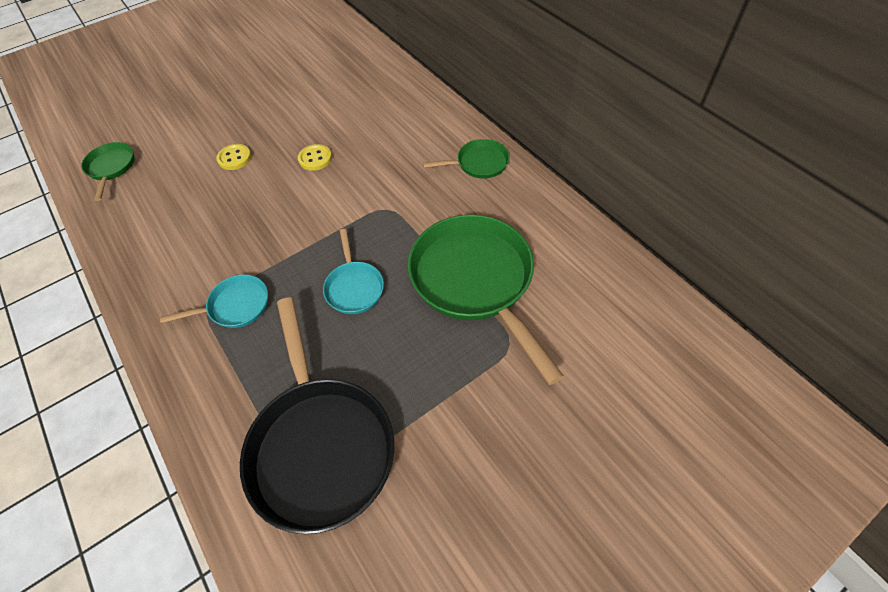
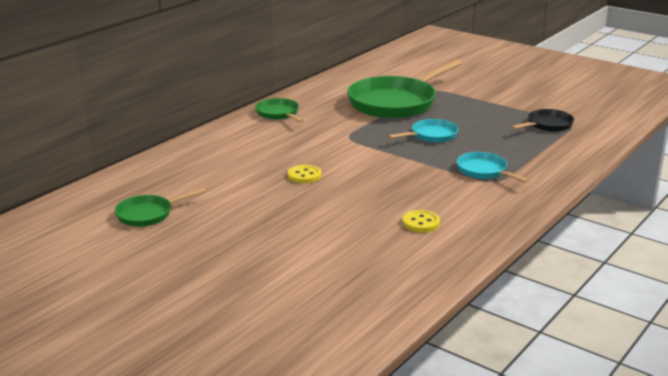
camera: 110 degrees left, 30 degrees down
green pan [81,142,134,201] -> green pan moved to [115,188,205,227]
yellow button [217,144,251,170] -> yellow button moved to [402,210,440,232]
black pan [240,297,394,534] -> black pan [511,109,574,132], size x0.49

